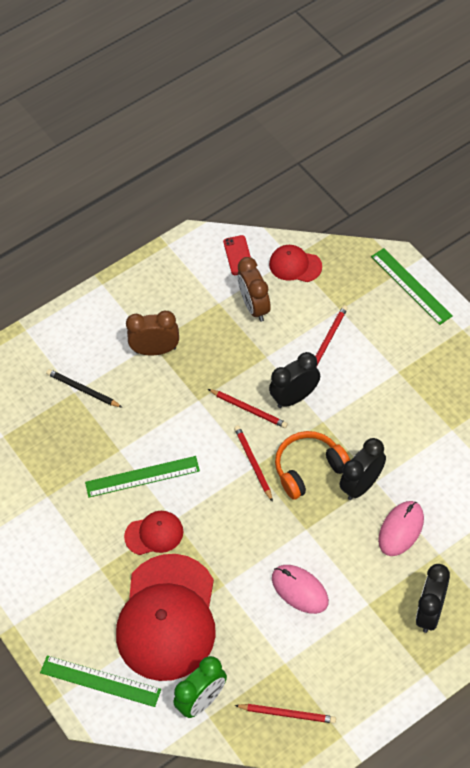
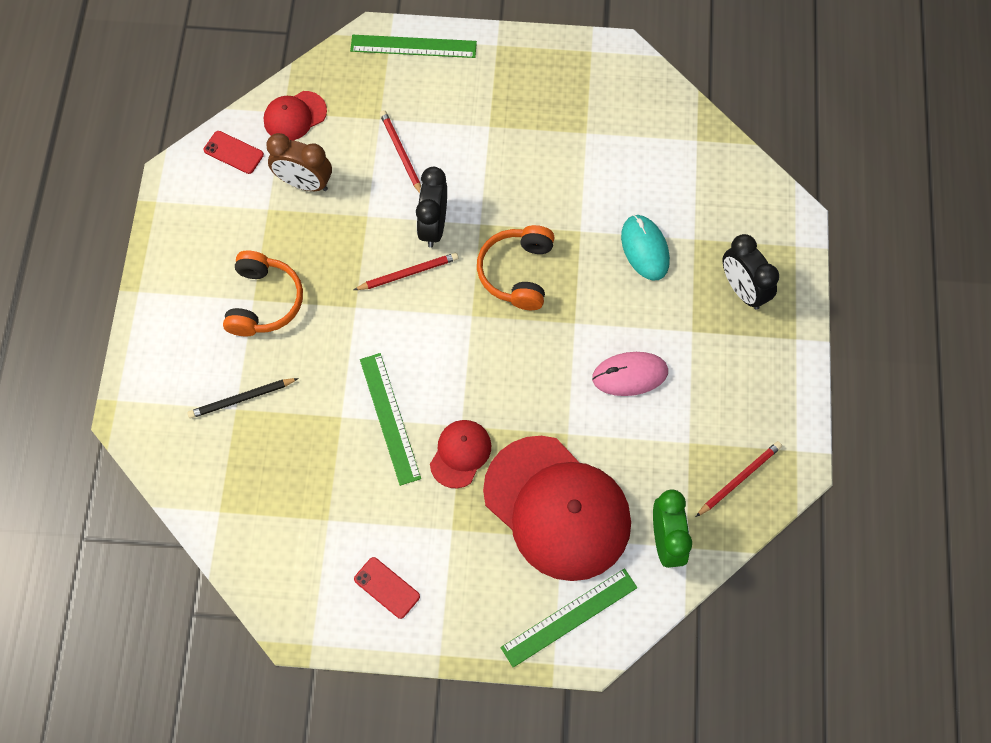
camera: 55 degrees left, 10 degrees up
green ruler [85,456,200,498] -> green ruler turned 45 degrees counterclockwise [360,353,421,486]
brown clock [126,311,179,356] -> orange headphones [223,251,303,337]
red pencil [234,425,273,502] -> none
black clock [340,438,386,500] -> none
pink mouse [378,501,424,556] -> turquoise mouse [621,215,670,281]
none -> red phone [354,557,420,619]

